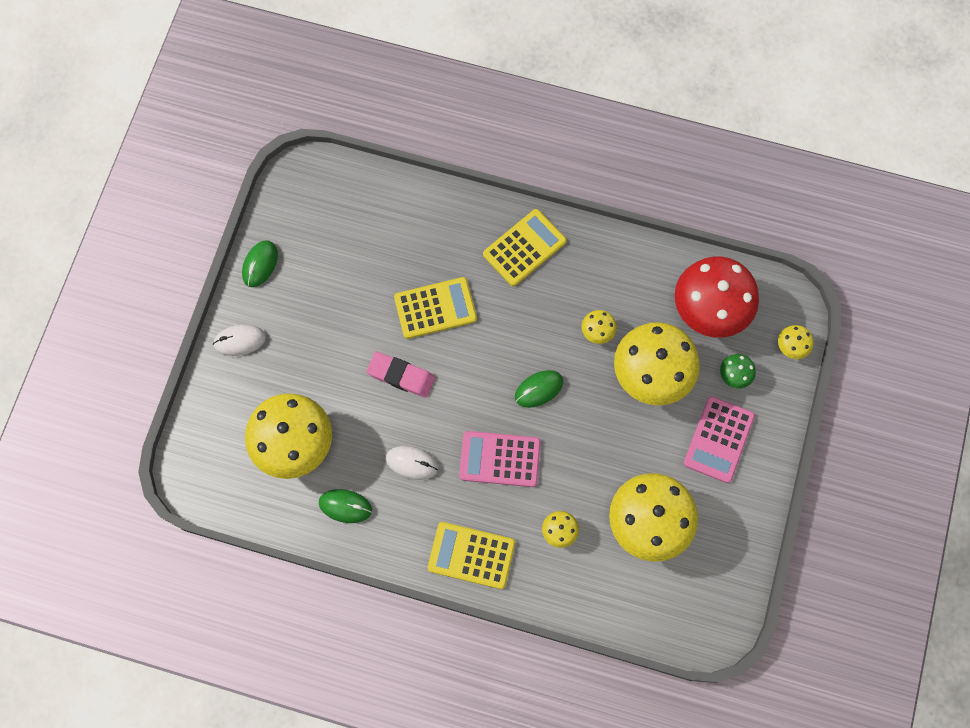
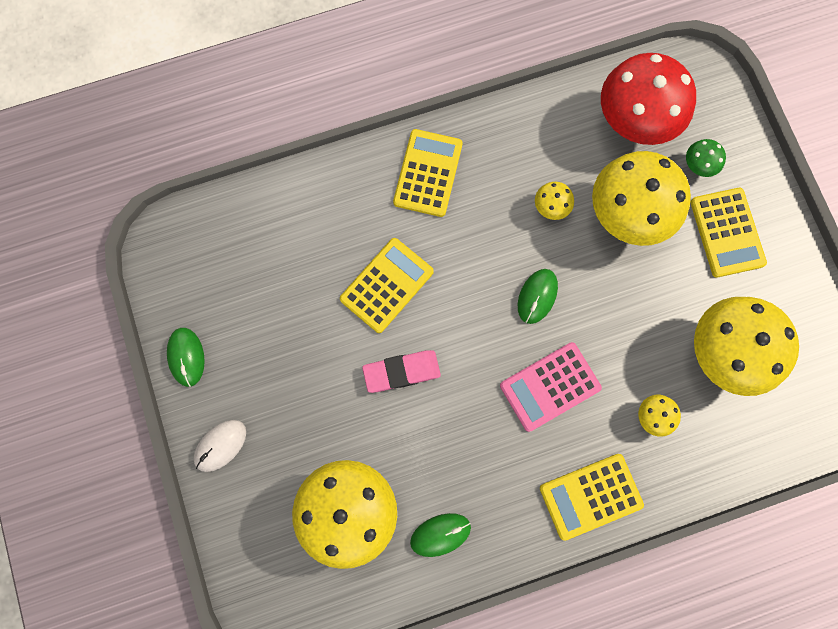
camera: 35 degrees left, 5 degrees up
white mouse [386,446,438,480] -> none
pink calculator [684,396,755,483] -> yellow calculator [690,188,767,277]
yellow mushroom [778,325,814,359] -> none

